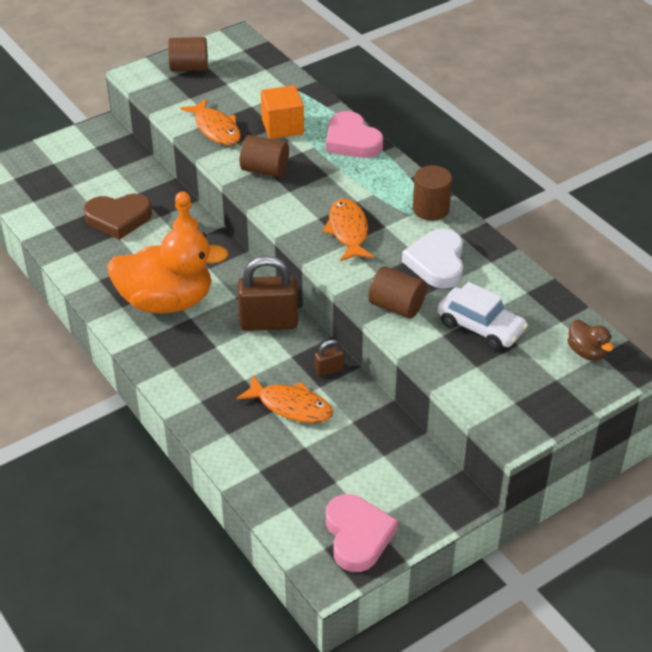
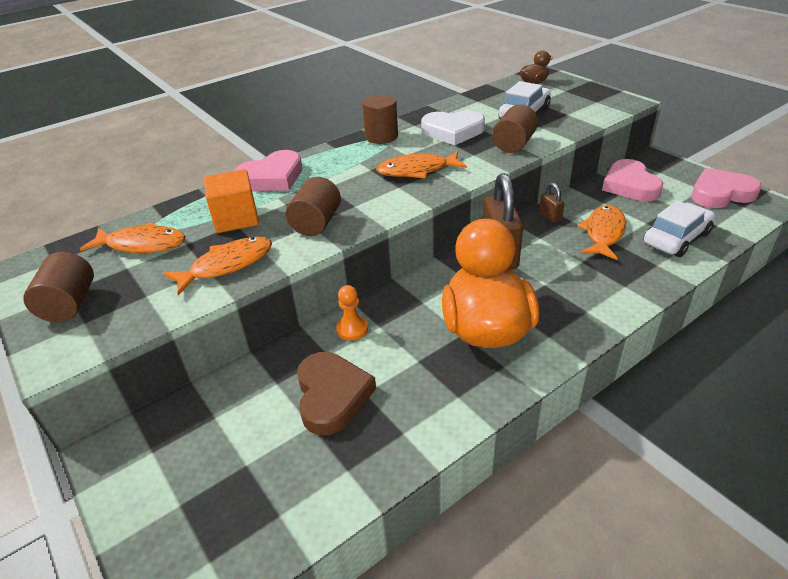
camera: 90 degrees left, 5 degrees down
none -> orange fish [80,222,185,253]
none -> pink heart [602,159,663,201]
none -> white car [643,200,715,257]

